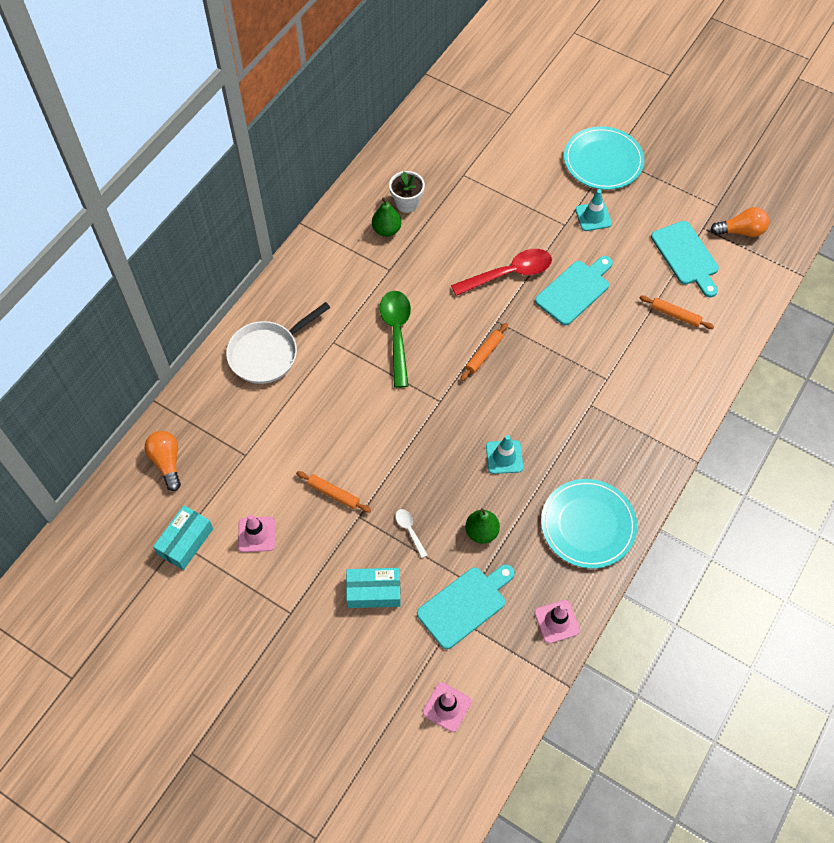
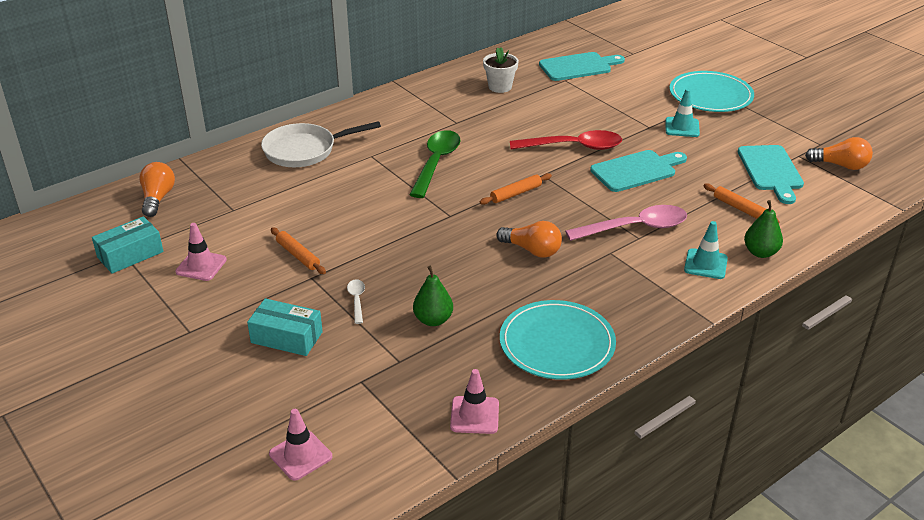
camera: 20 degrees right, 25 degrees down
green pear [372,197,401,237] -> green pear moved to [744,200,783,258]
turquoise cutting board [417,564,515,649] -> turquoise cutting board moved to [539,52,625,81]
turquoise traffic cone [486,435,523,474] -> turquoise traffic cone moved to [684,221,728,279]
none -> orange light bulb [496,221,562,258]
none -> pink spoon [565,205,687,241]

